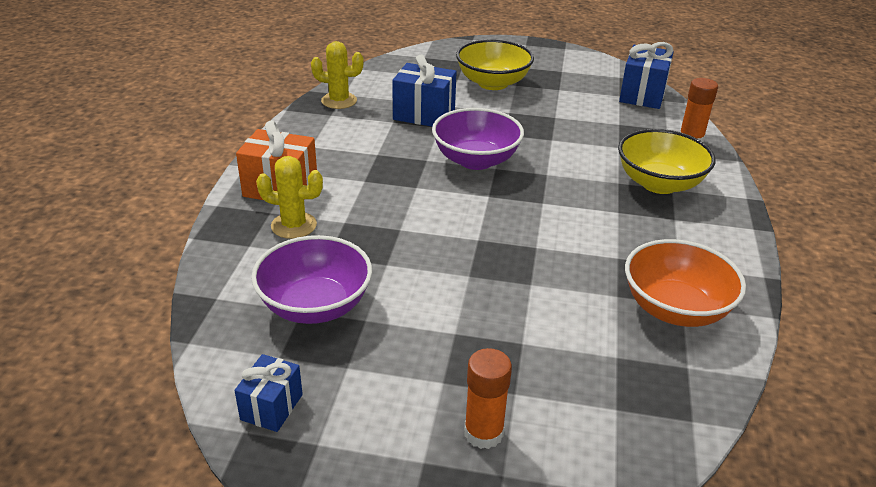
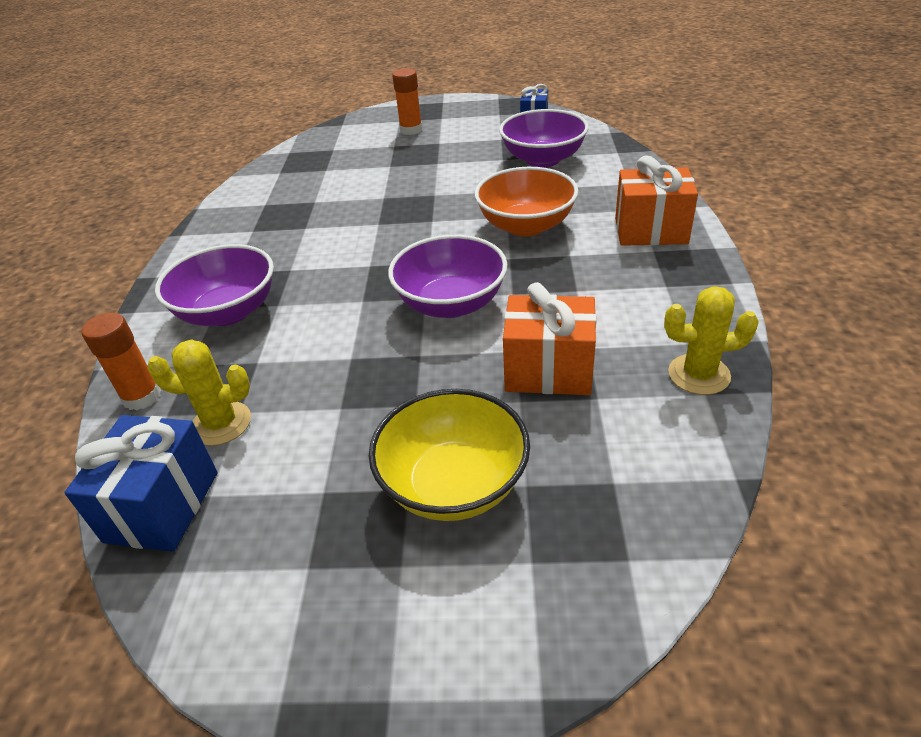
camera: 175 degrees right, 5 degrees up
yellow cactus [256,156,323,239] -> yellow cactus moved to [147,339,251,446]
blue gift [392,55,457,127] -> orange gift [503,282,596,395]
yellow bowl [618,129,716,194] -> purple bowl [155,244,274,326]
orange bowl [625,239,746,327] -> orange bowl moved to [475,167,579,237]

